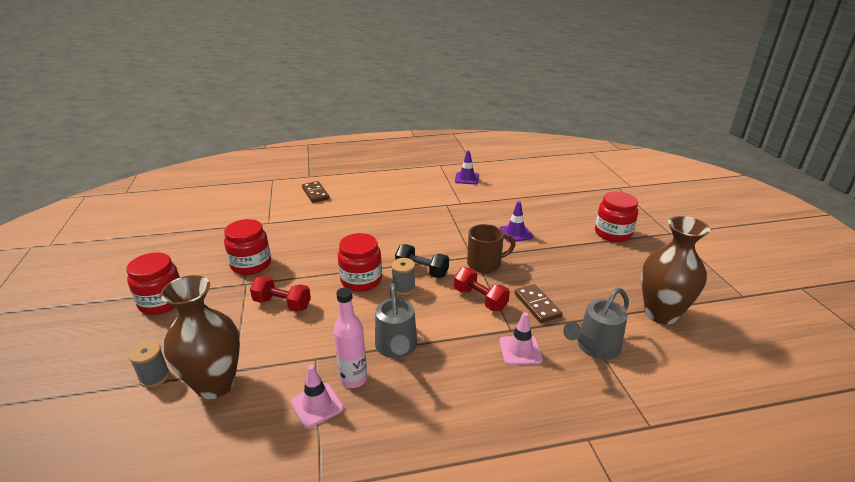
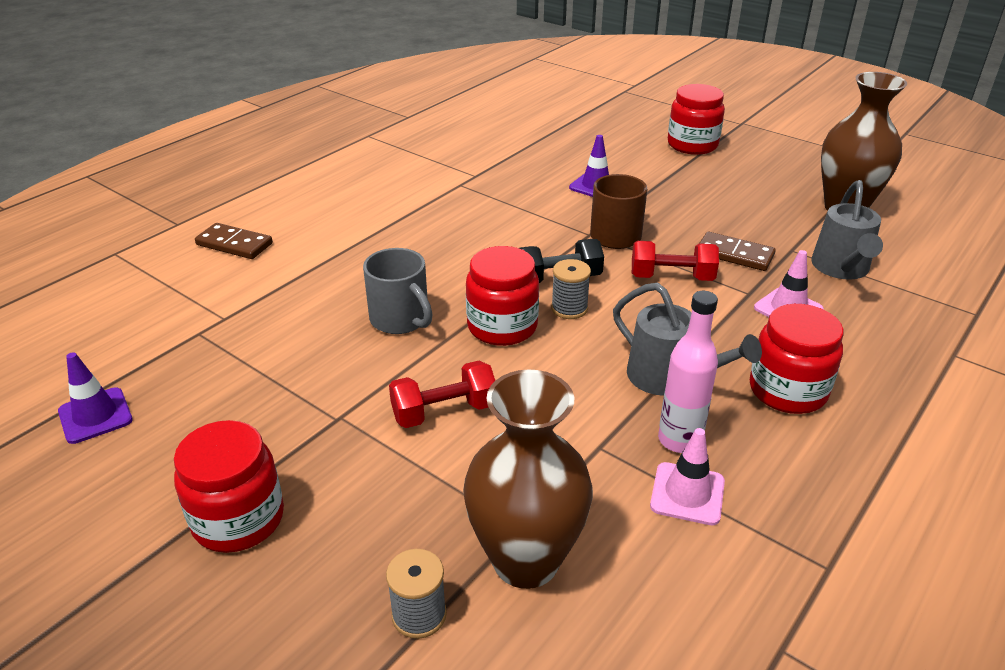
camera: 40 degrees left, 5 degrees up
red jar [224,219,271,275] -> red jar moved to [750,304,844,414]
purple traffic cone [455,150,479,184] -> purple traffic cone moved to [58,352,133,444]
none -> grey mug [363,248,433,334]

